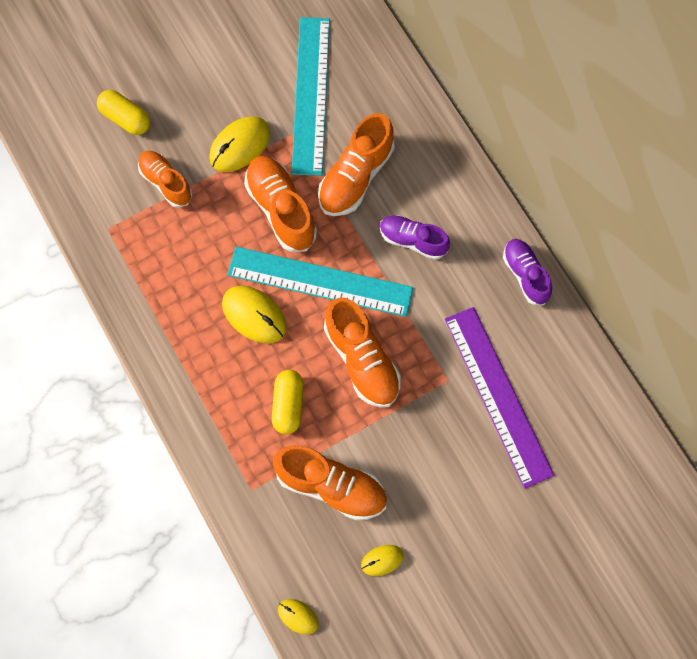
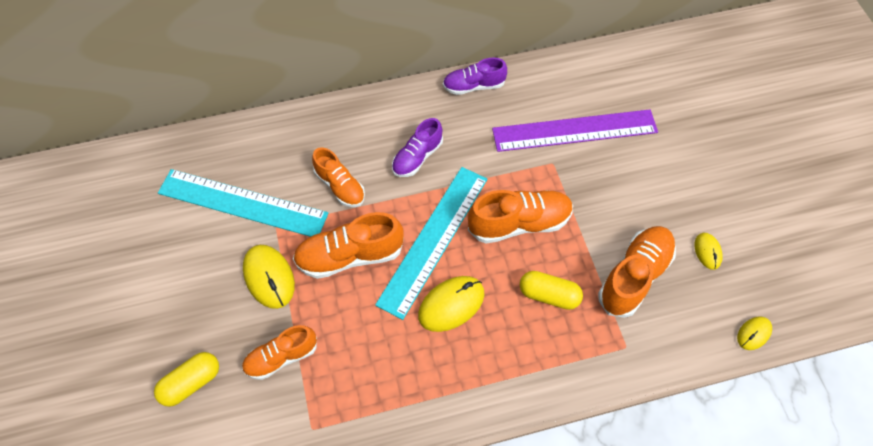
camera: 75 degrees left, 10 degrees down
orange shoe [318,113,395,216] -> orange shoe [312,147,365,207], size x0.66

